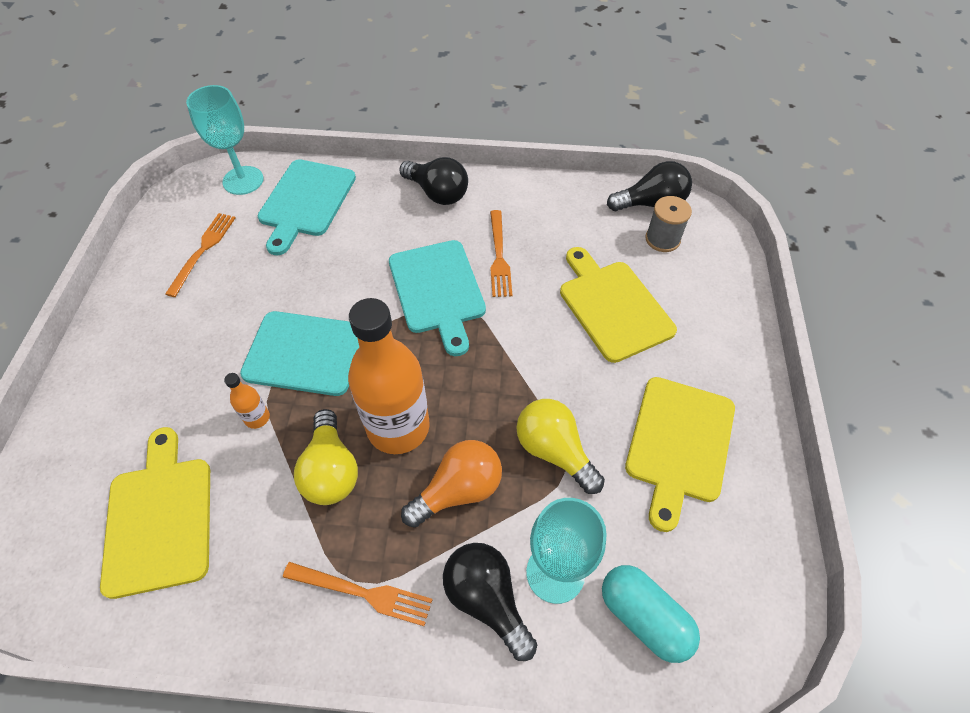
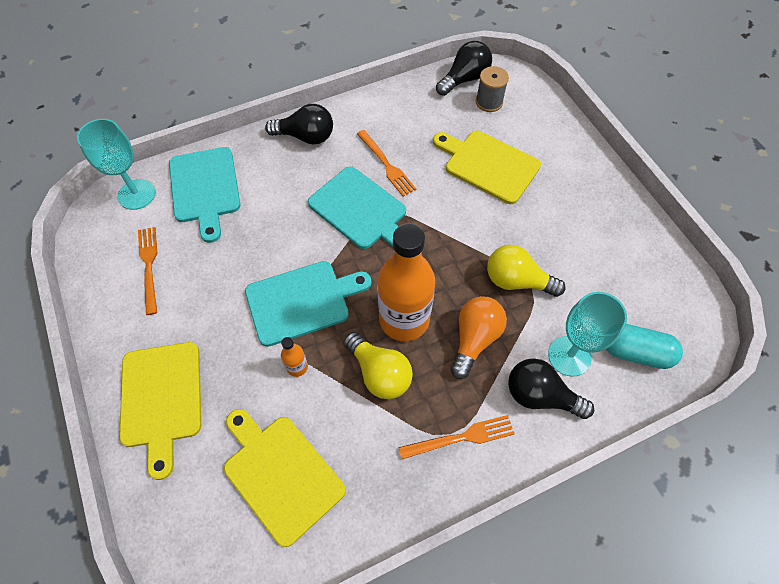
camera: 30 degrees left, 5 degrees up
yellow cutting board [625,377,735,532] -> yellow cutting board moved to [119,342,201,480]

